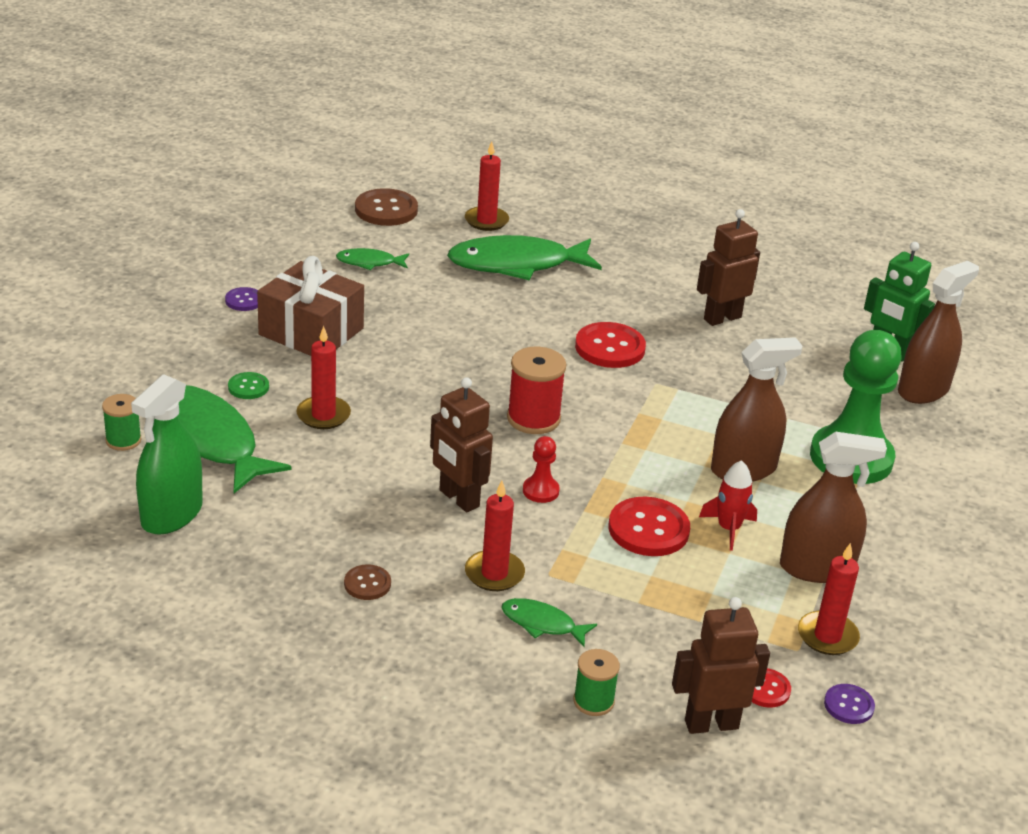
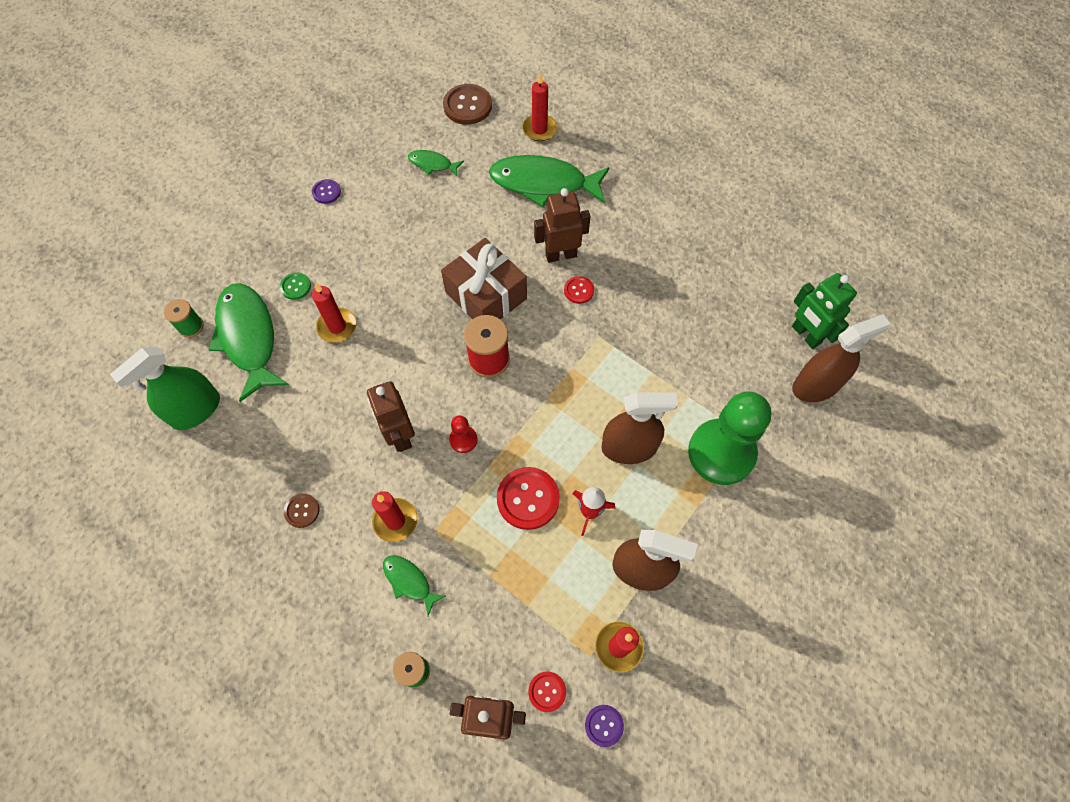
camera: 20 degrees right, 30 degrees up
brown gift [257,256,364,356] -> brown gift moved to [441,238,527,320]
red button [575,322,646,368] -> red button [564,276,594,304], size x0.54
brown robot [697,209,760,326] -> brown robot moved to [534,188,591,263]

